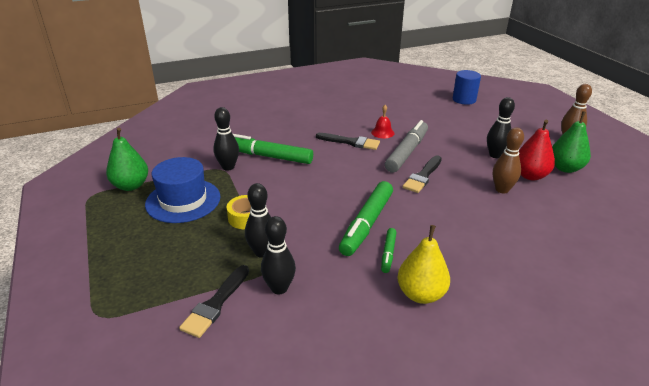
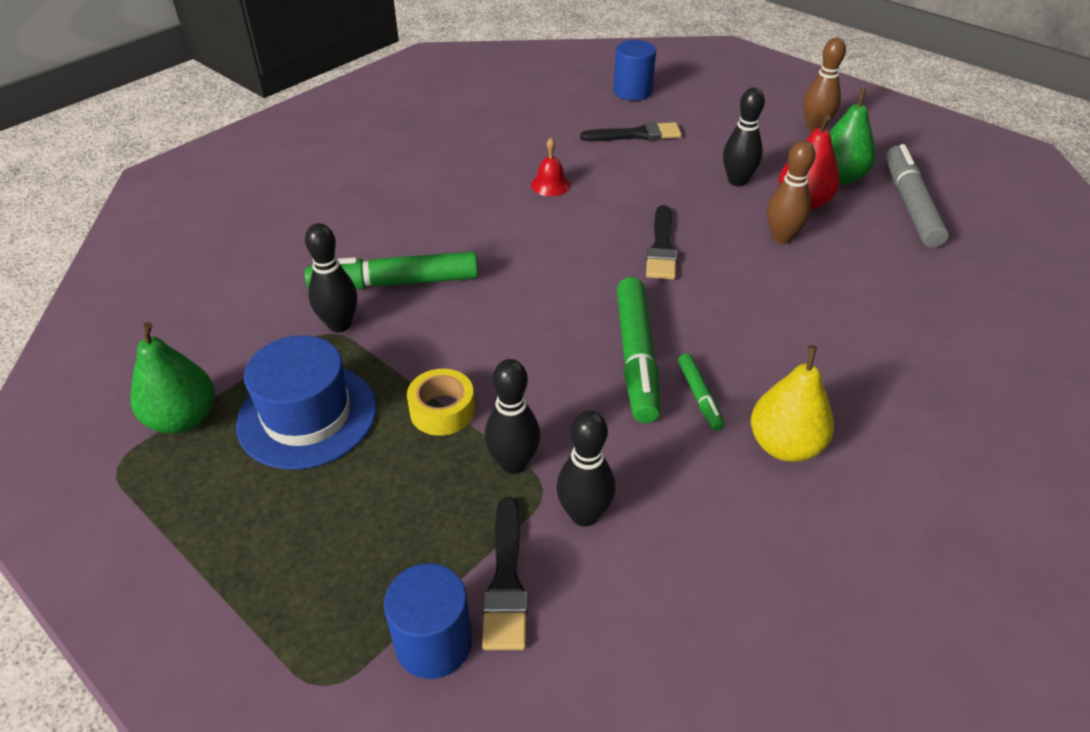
camera: 25 degrees left, 10 degrees up
black brush [316,133,380,150] -> black brush moved to [580,122,682,141]
grey marker [385,120,428,173] -> grey marker moved to [886,144,949,248]
none -> blue cylinder [384,563,472,679]

